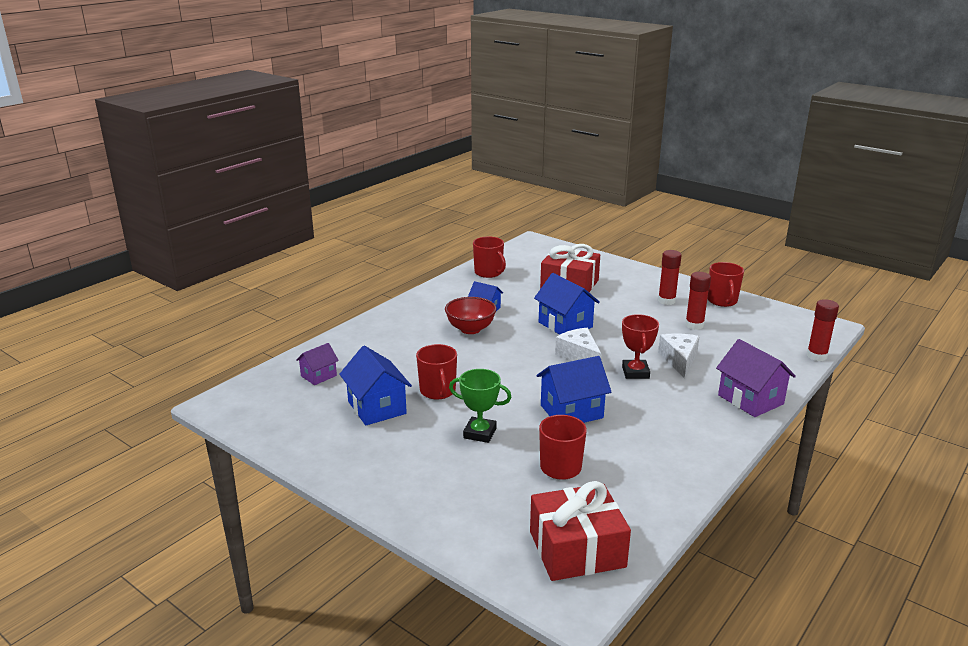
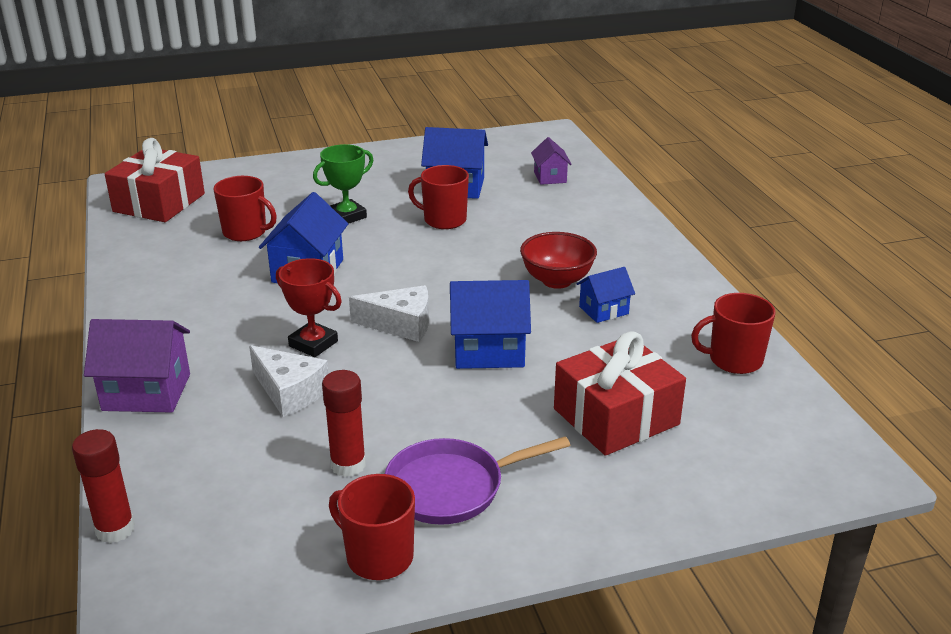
camera: 125 degrees right, 5 degrees up
red glue stick [658,250,682,305] -> purple pan [385,436,570,525]

